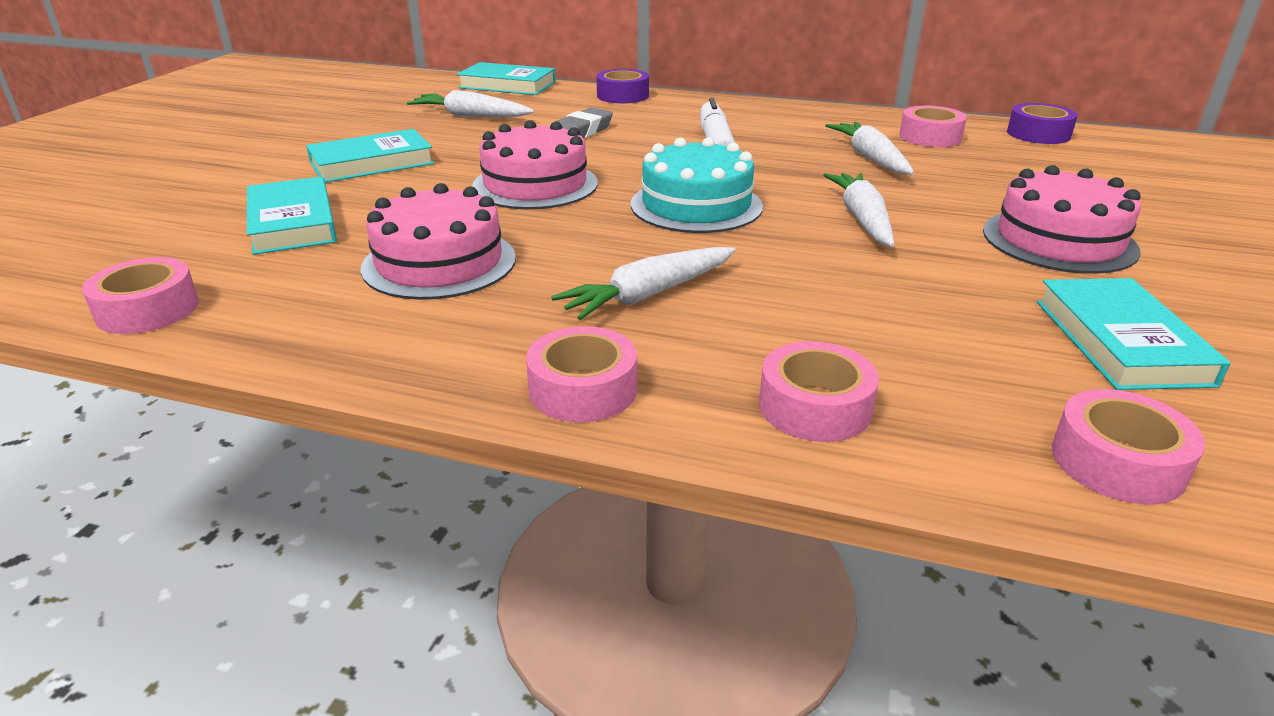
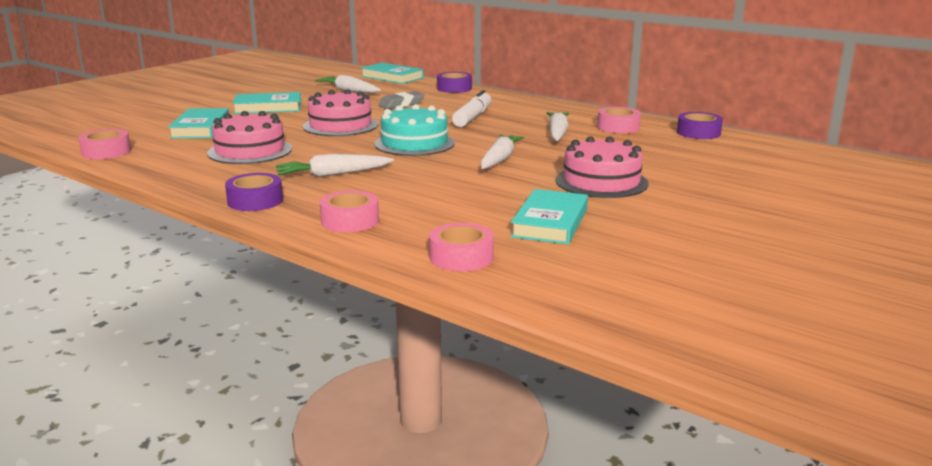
camera: 20 degrees right, 10 degrees down
pink tape [526,326,637,422] -> purple tape [225,173,283,211]

